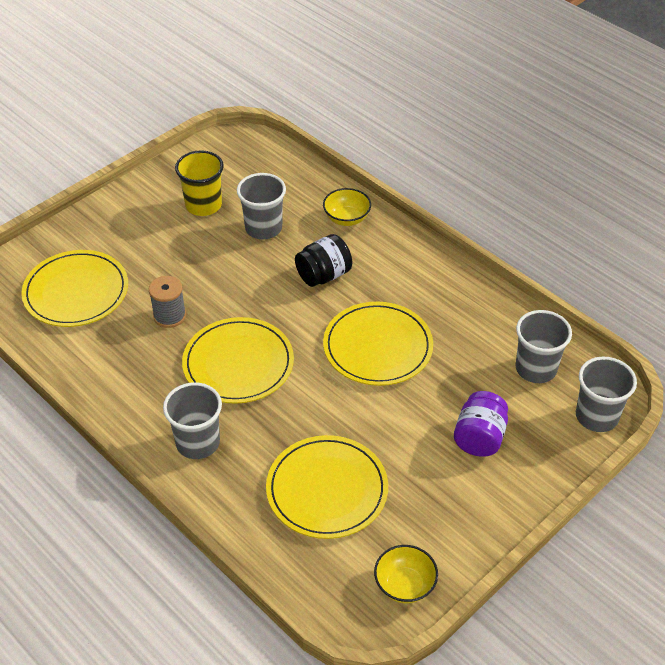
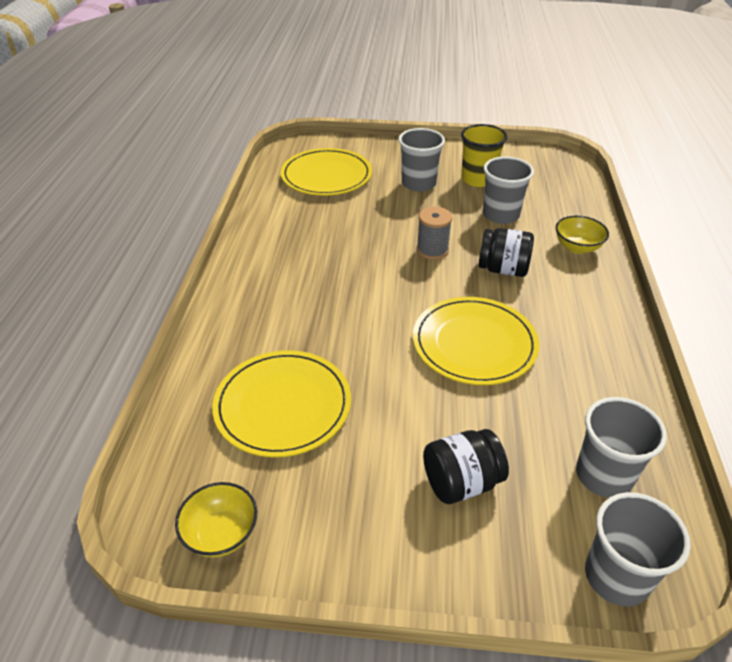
camera: 50 degrees right, 5 degrees down
grey spool [149,276,186,328] -> grey spool moved to [417,207,452,260]
grey cup [163,382,222,459] -> grey cup moved to [398,128,445,192]
yellow plate [182,317,294,404] -> none
purple jar [454,391,508,457] -> black jar [423,429,509,504]

